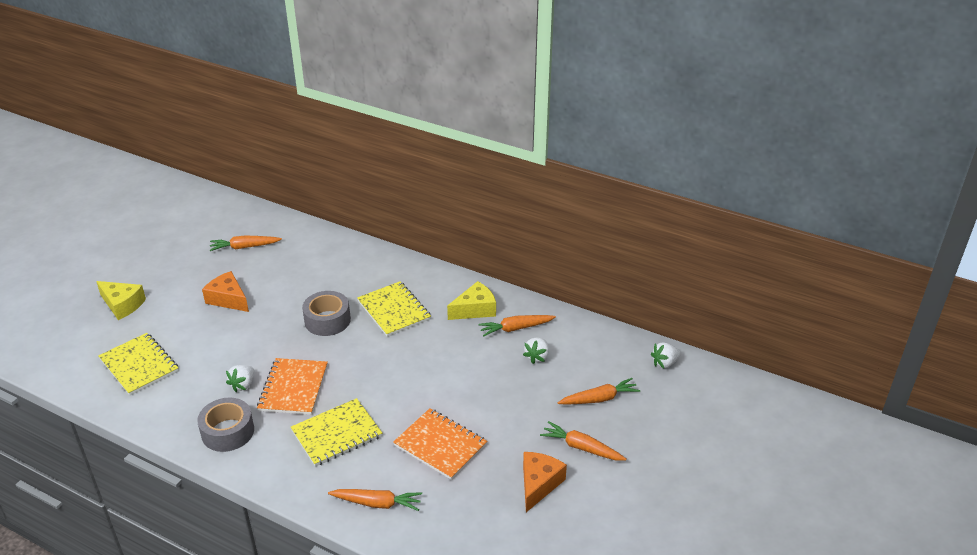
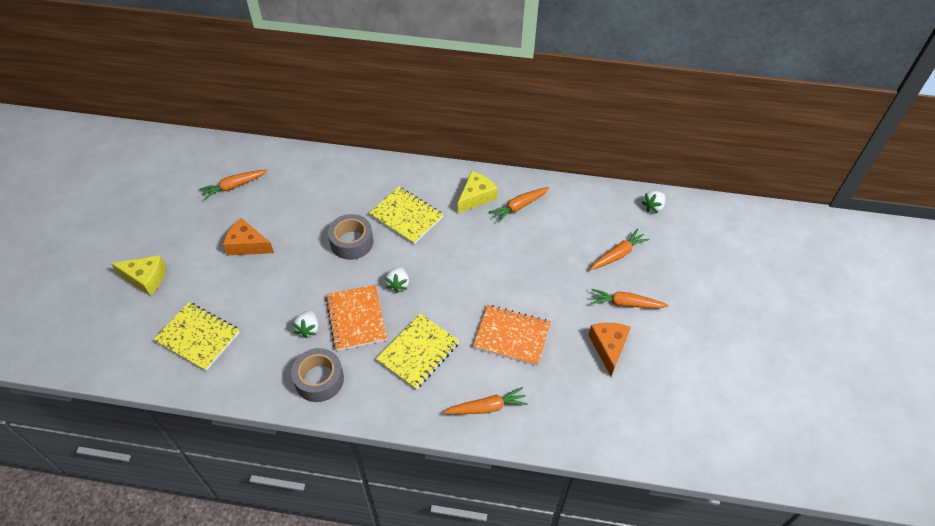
camera: 20 degrees left, 15 degrees up
white strawberry [523,338,549,364] -> white strawberry moved to [385,266,409,293]

